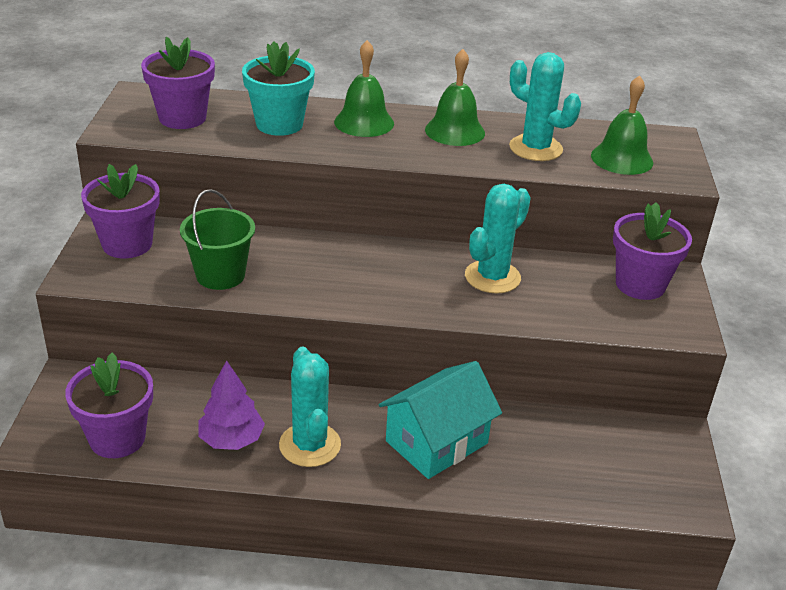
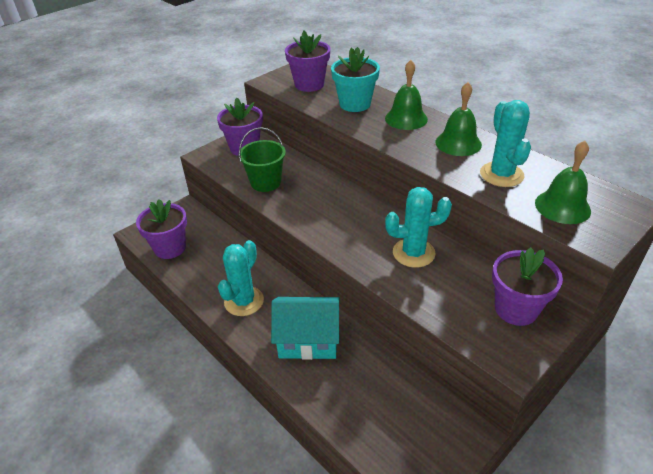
camera: 45 degrees right, 5 degrees up
purple tree [198,360,265,450] -> none

